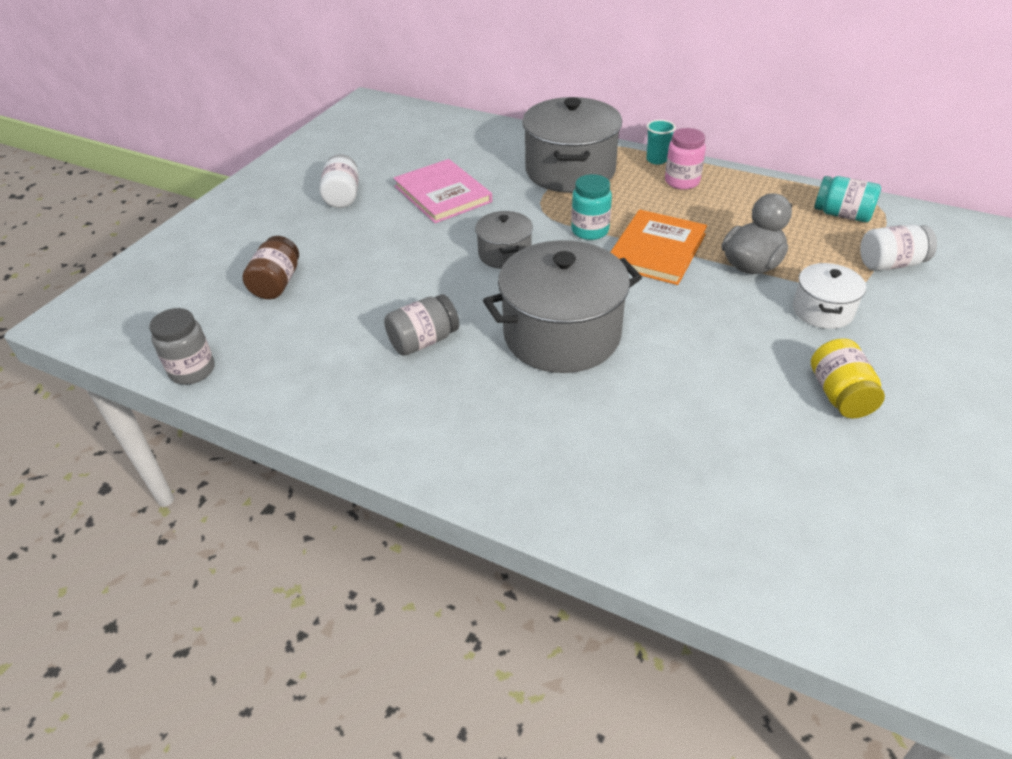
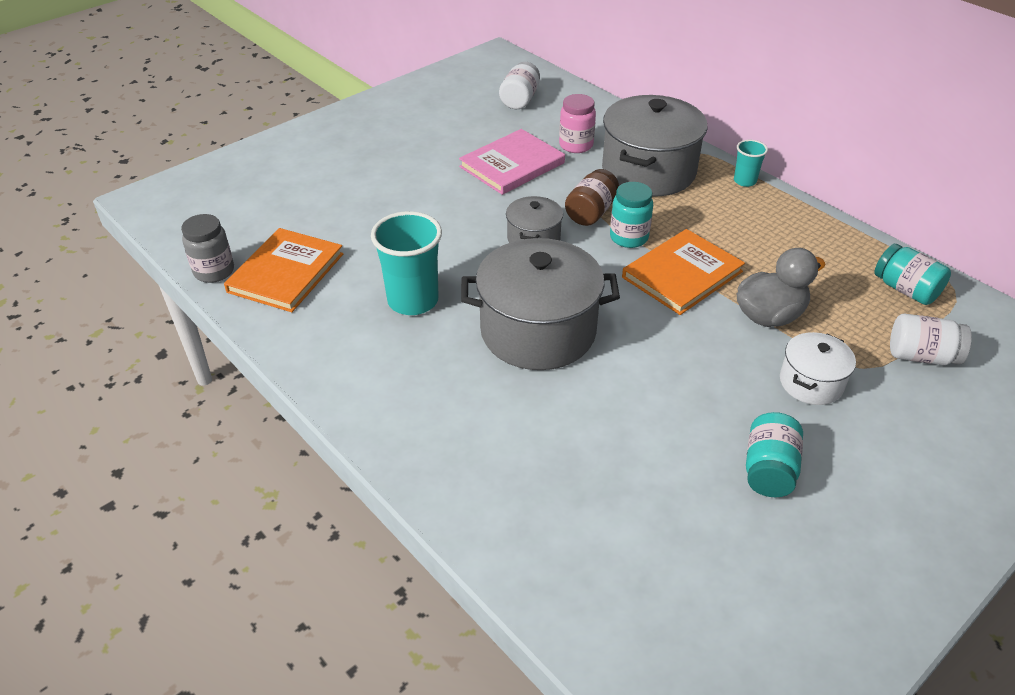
camera: 20 degrees right, 0 degrees up
brown jar [242,236,299,299] -> brown jar moved to [565,169,619,226]
white jar [319,154,359,208] -> white jar moved to [499,62,540,109]
grey jar [384,294,459,356] -> turquoise cup [371,211,442,315]
pink book [394,159,492,223] -> pink book turned 60 degrees clockwise [459,129,565,195]
pink jar [665,128,706,190] -> pink jar moved to [559,94,596,153]
yellow jar [811,338,885,418] -> turquoise jar [746,412,803,497]
none -> orange book [224,228,343,312]

